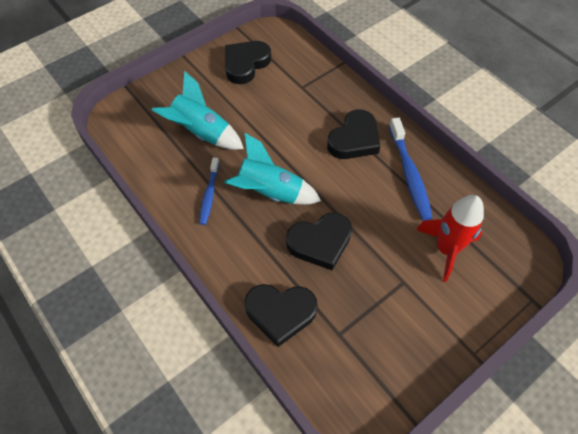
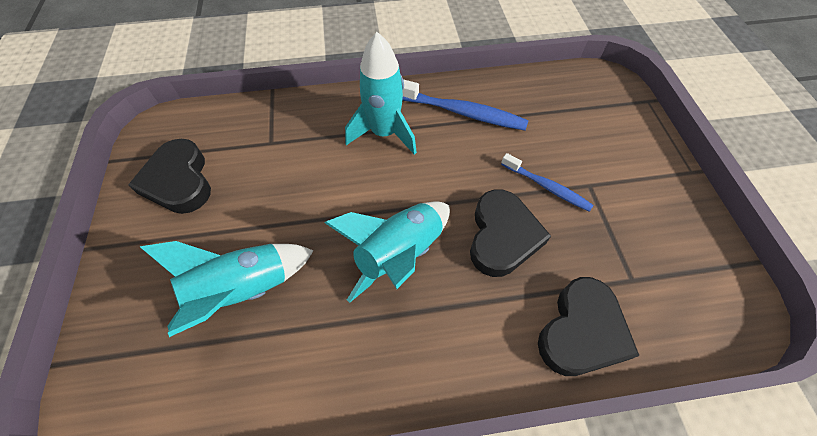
camera: 60 degrees left, 0 degrees up
blue toothbrush [199,157,219,225] -> blue toothbrush moved to [501,153,593,212]
black heart [327,109,380,159] -> turquoise rocket [345,32,417,155]
red rocket [416,195,484,282] -> none

